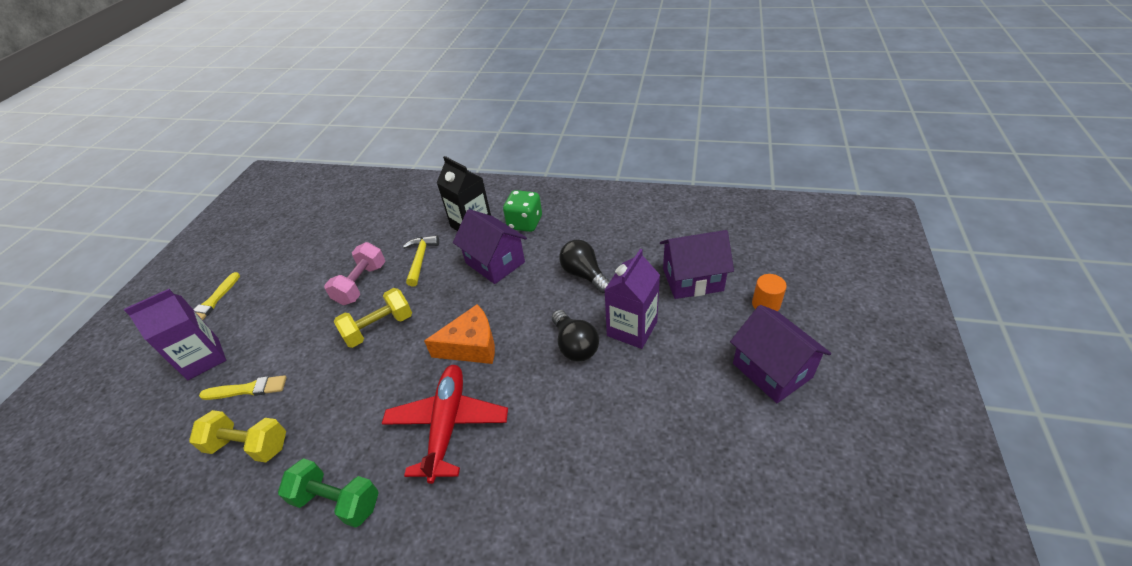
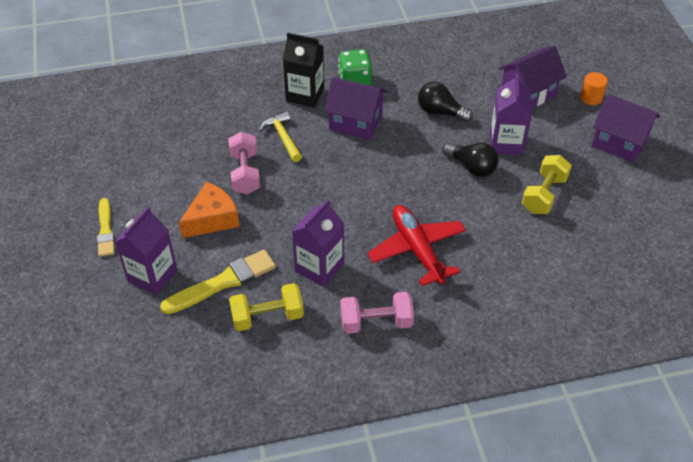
camera: 30 degrees left, 5 degrees up
yellow brush [199,375,287,400] -> yellow brush [160,250,276,314], size x1.54
green dumbbell [278,458,379,528] -> pink dumbbell [340,292,414,334]
yellow dumbbell [334,288,412,348] -> yellow dumbbell moved to [522,155,572,214]
orange cheese [424,305,495,364] -> orange cheese moved to [179,182,240,238]
none -> purple carton [292,199,344,287]

